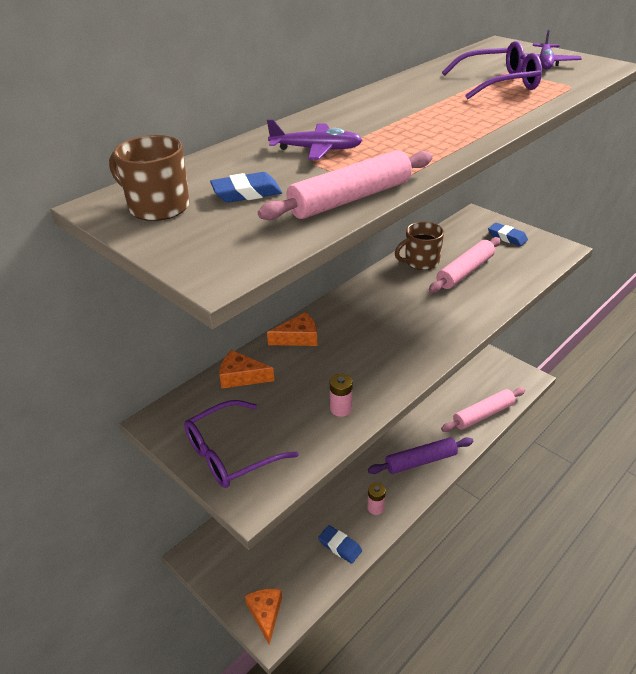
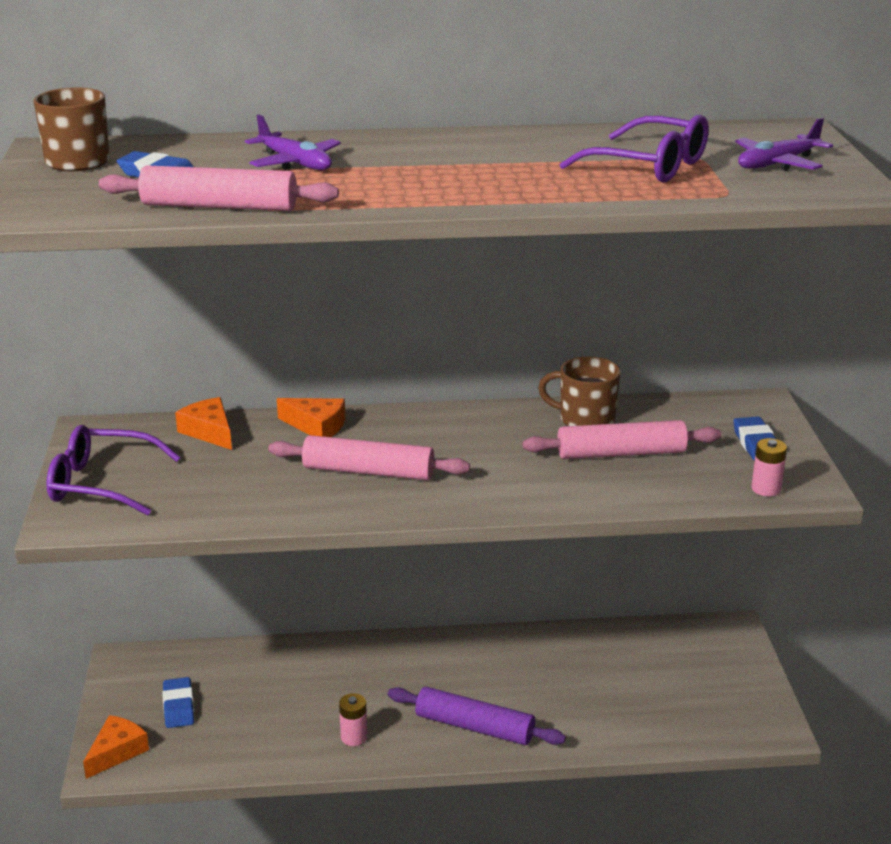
camera: 40 degrees right, 10 degrees down
blue eraser [318,525,362,564] -> blue eraser moved to [162,677,194,728]
pink battery [330,374,353,417] -> pink battery moved to [751,438,787,497]
pink rolling pin [441,387,526,432] -> pink rolling pin moved to [268,435,470,480]

